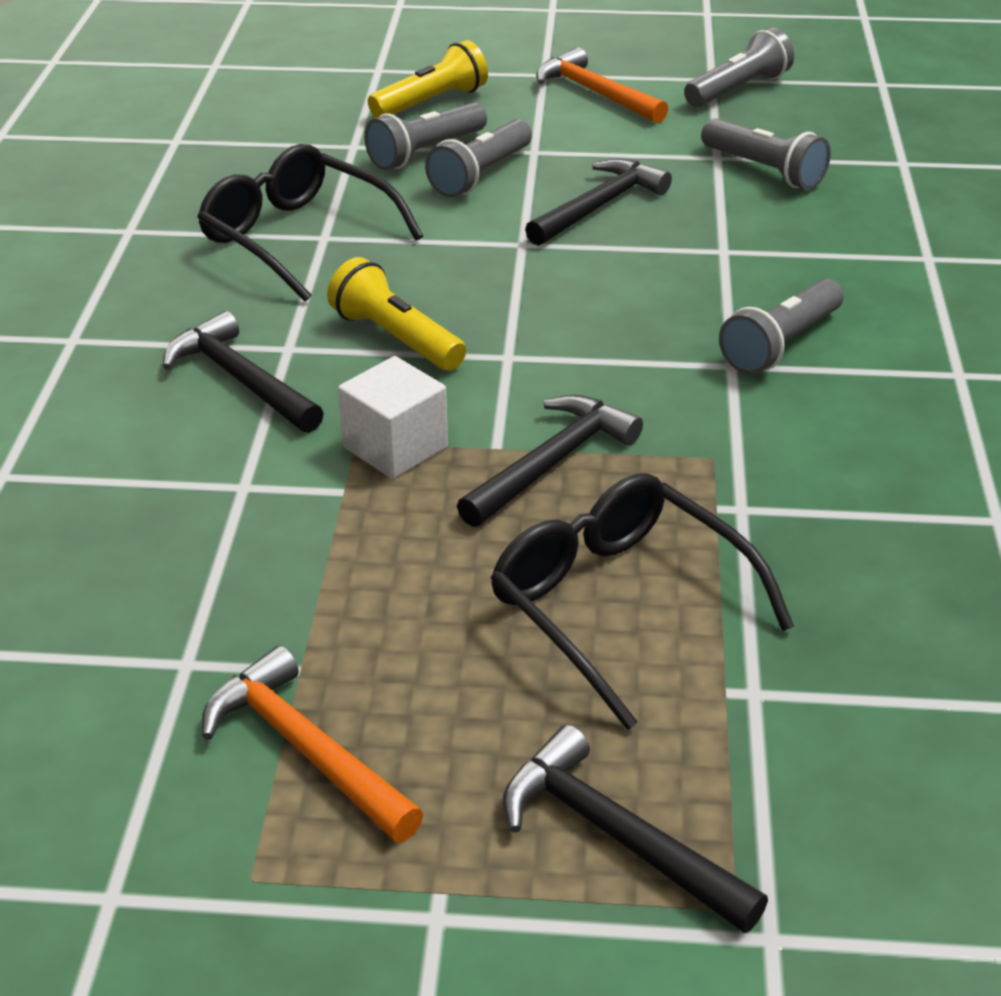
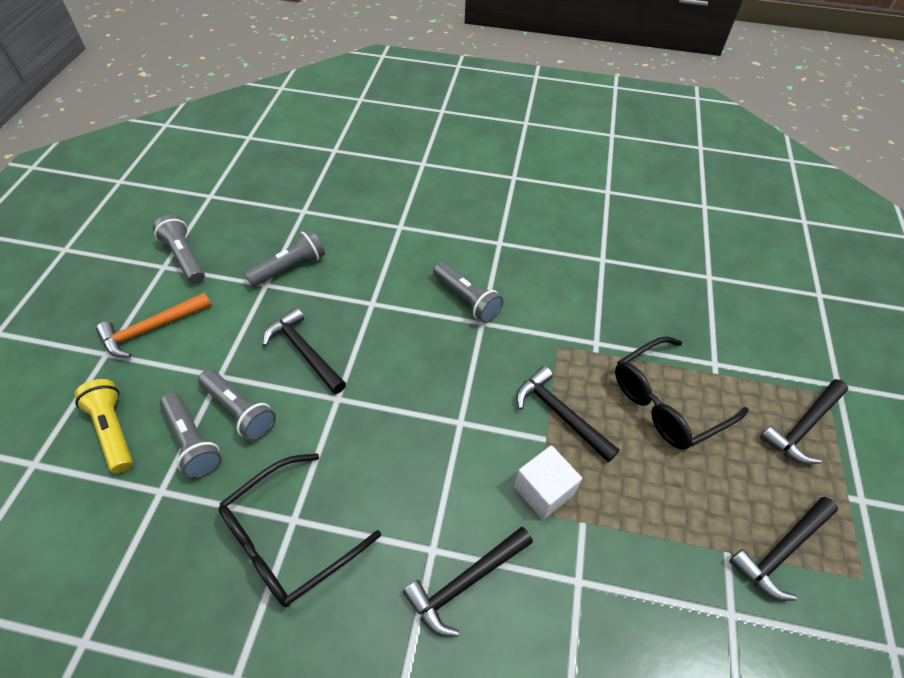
camera: 85 degrees left, 15 degrees up
orange hammer [202,645,423,843] -> black hammer [729,497,838,601]
yellow flashlight [327,257,466,371] -> none

